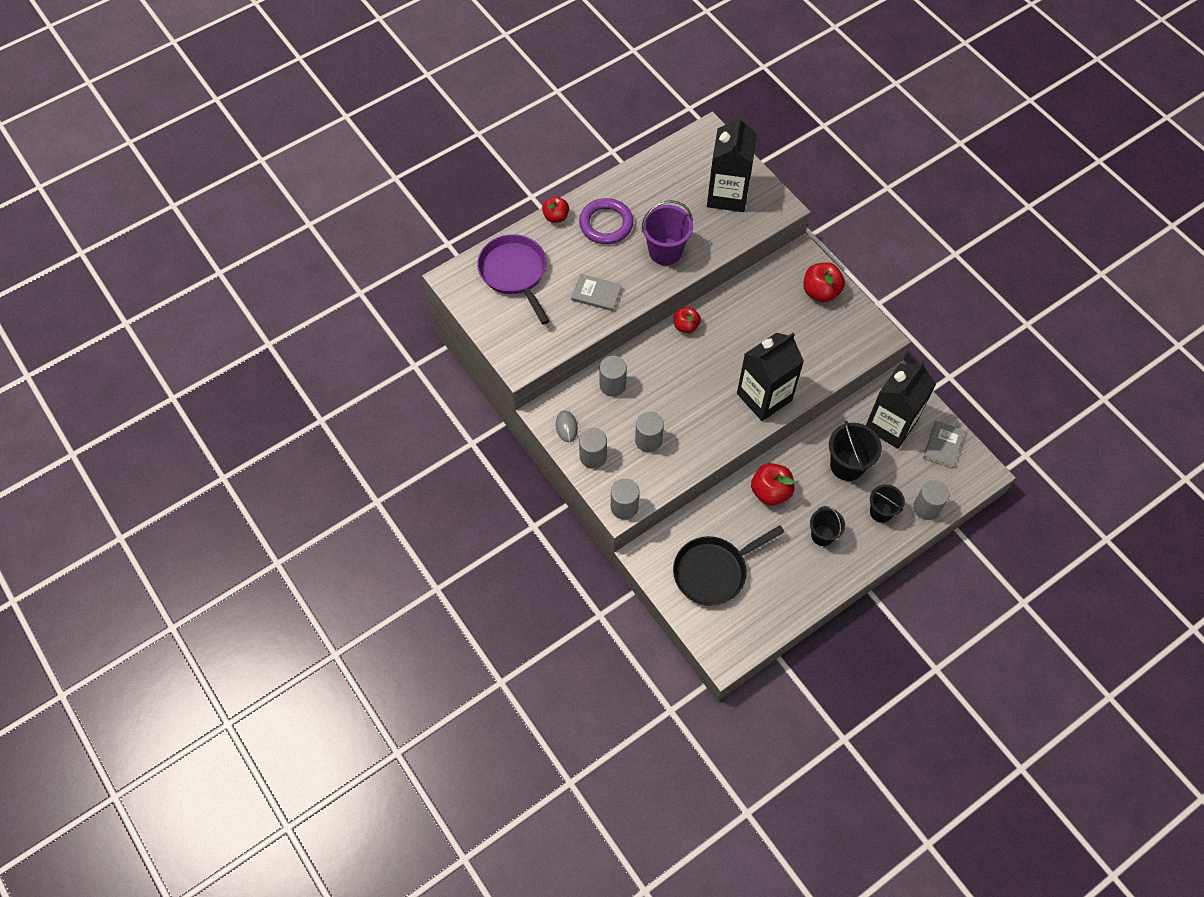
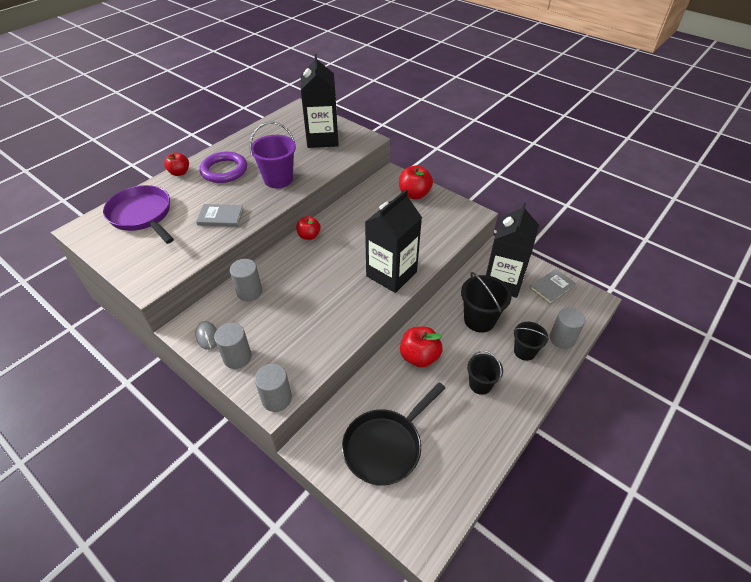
camera: 15 degrees left, 15 degrees down
grey cylinder [635,411,664,452] -> none
grey book [923,420,965,469] -> grey book turned 45 degrees clockwise [530,269,576,304]

